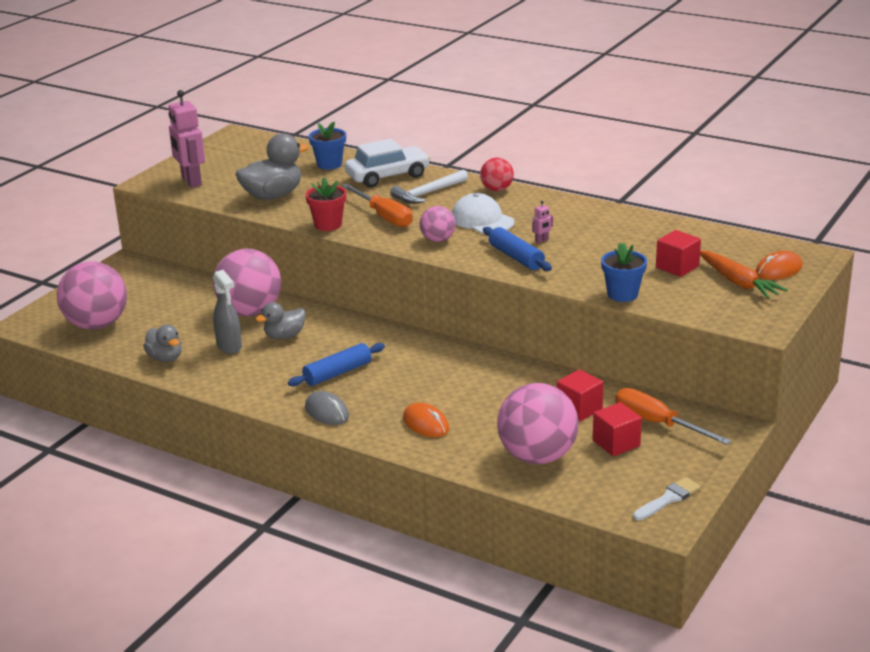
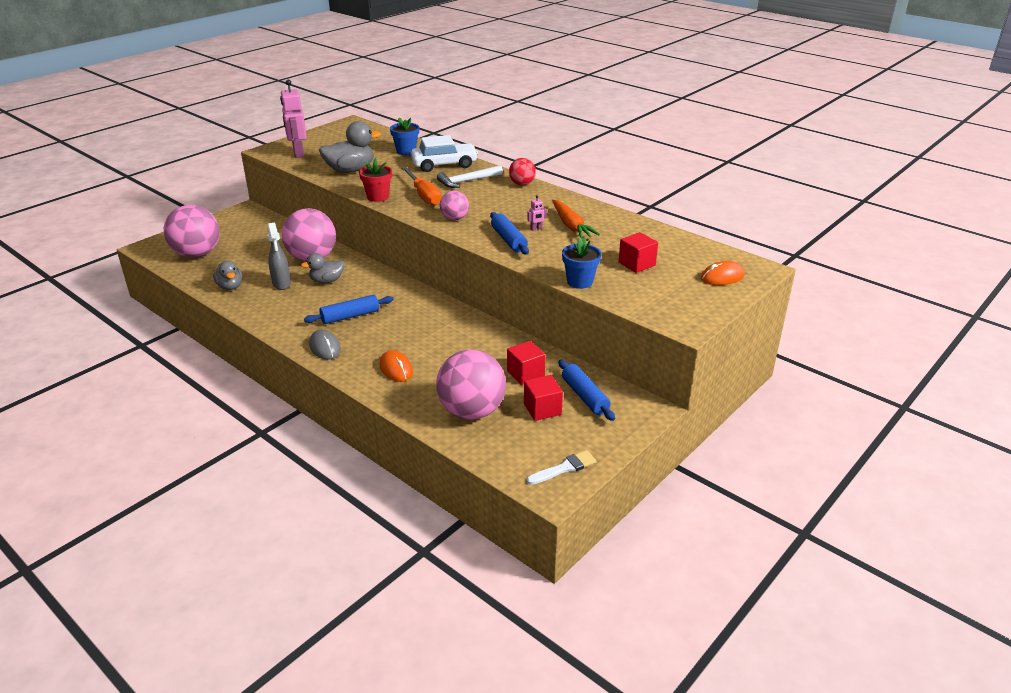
camera: 10 degrees right, 5 degrees up
white cap [452,193,514,233] -> none
orange screwdriver [615,388,731,445] -> blue rolling pin [559,360,615,421]
orange carrot [700,250,788,299] -> orange carrot moved to [552,200,600,239]

